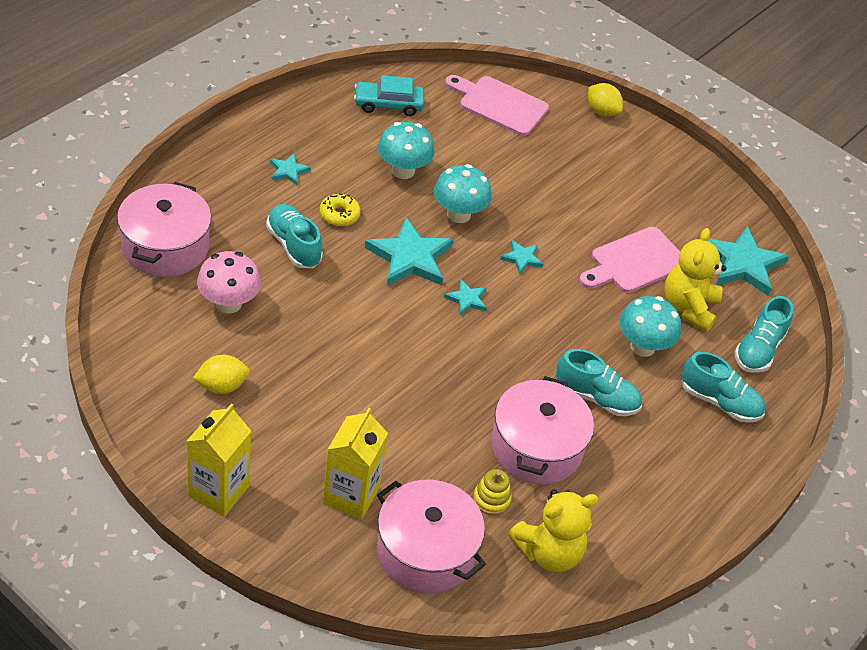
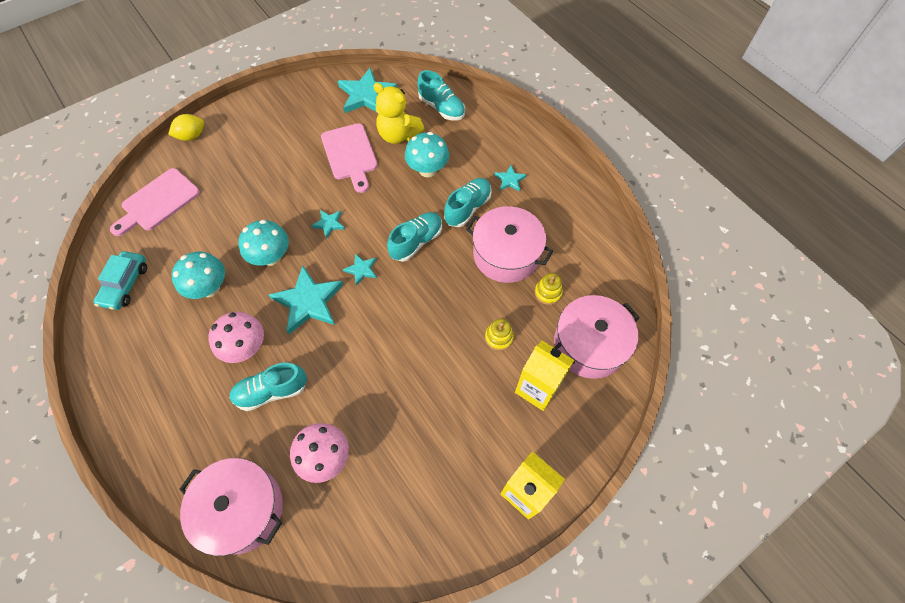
camera: 70 degrees left, 15 degrees up
yellow lemon [193,355,250,394] -> none
turquoise star [270,154,311,185] -> turquoise star moved to [494,165,527,192]
yellow donut [320,194,361,226] -> pink mushroom [208,312,264,363]
yellow teddy bear [508,490,598,573] -> none
turquoise shoe [681,352,765,423] -> turquoise shoe moved to [387,212,442,262]
none -> yellow stacking toy [485,319,514,351]

